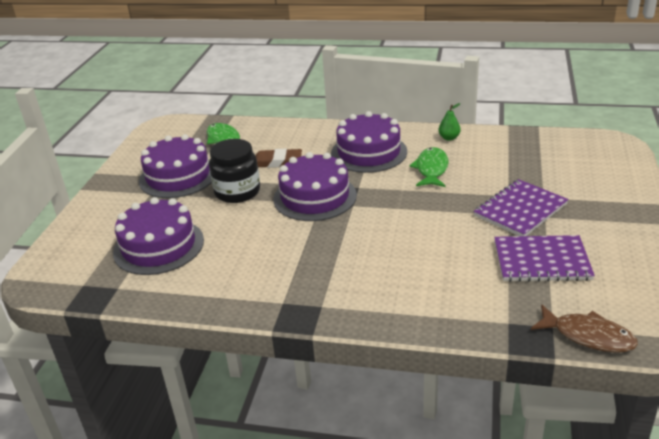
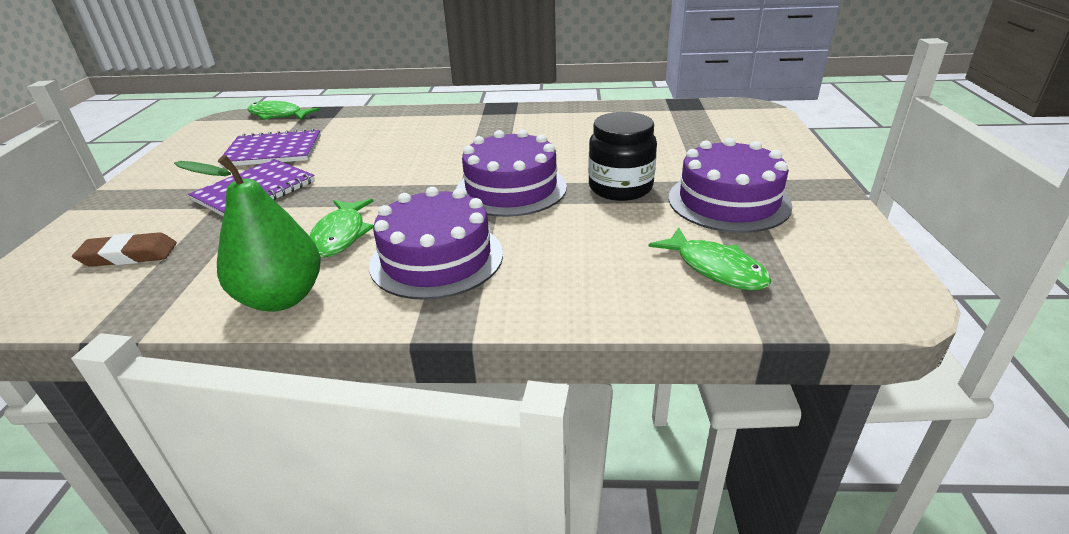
camera: 170 degrees right, 0 degrees up
purple cake [113,197,204,275] -> none
brown eraser [255,149,302,168] -> brown eraser moved to [72,232,177,267]
green pear [438,103,461,141] -> green pear [174,155,321,311], size x2.22
brown fish [531,305,638,353] -> green fish [248,101,320,121]

